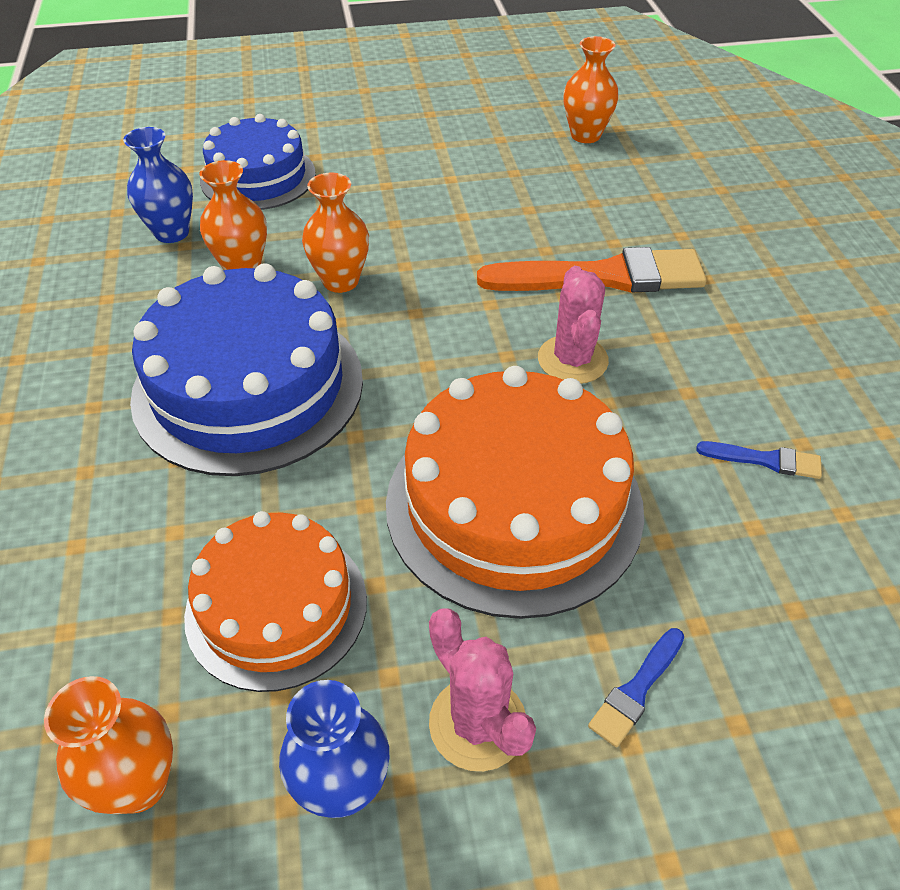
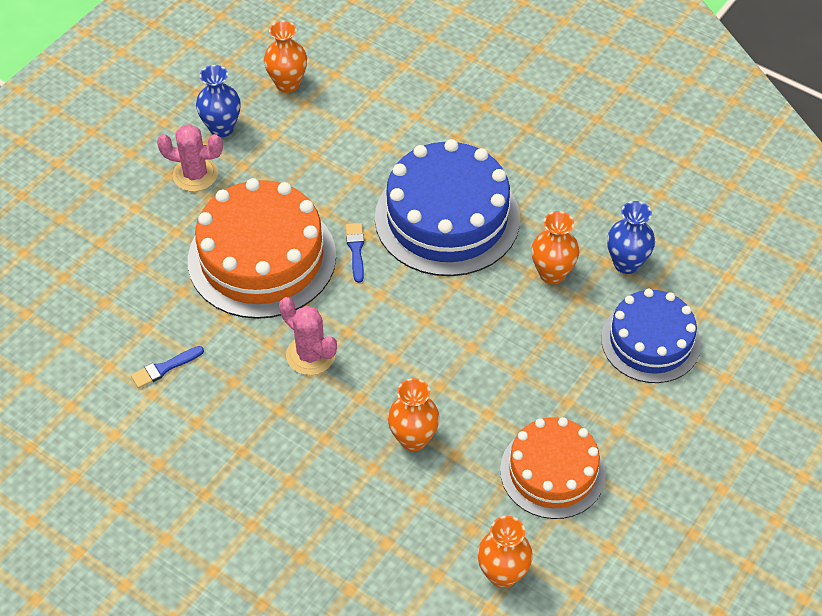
camera: 135 degrees right, 5 degrees up
orange cake [184,511,367,692] -> orange cake moved to [500,417,606,519]
orange vase [302,173,369,293] -> orange vase moved to [388,378,440,451]
orange brush [477,247,707,293] -> none
blue brush [588,628,684,747] -> blue brush moved to [346,223,364,283]

